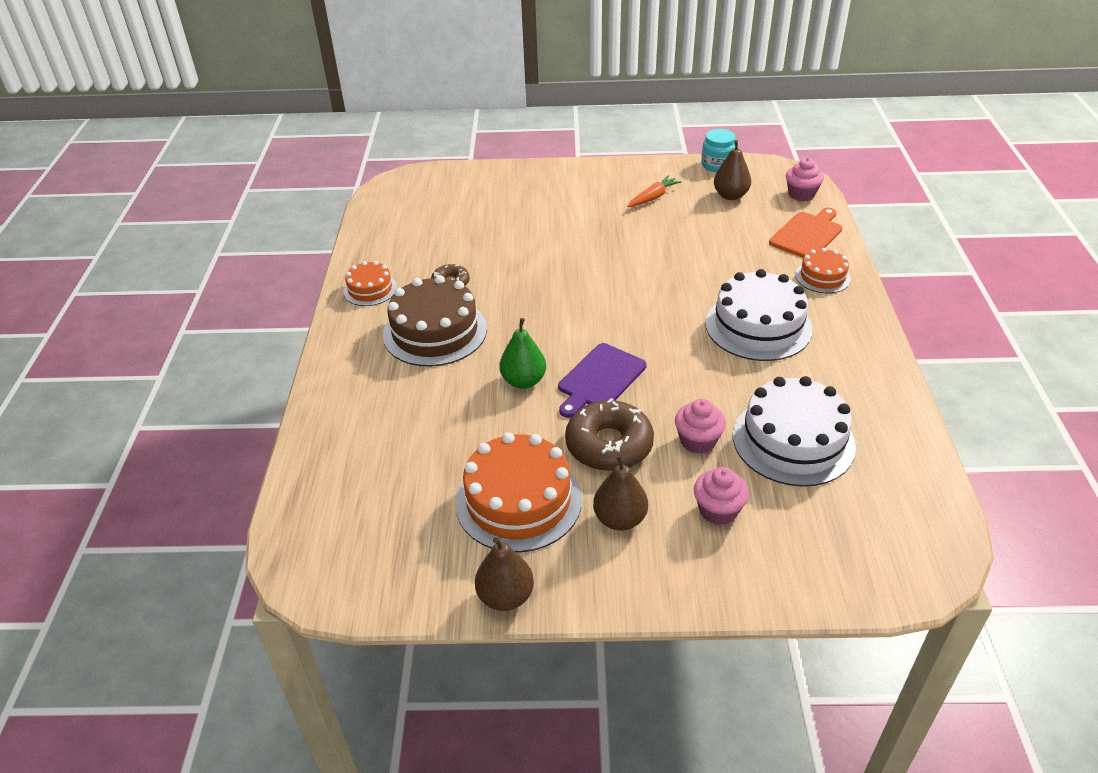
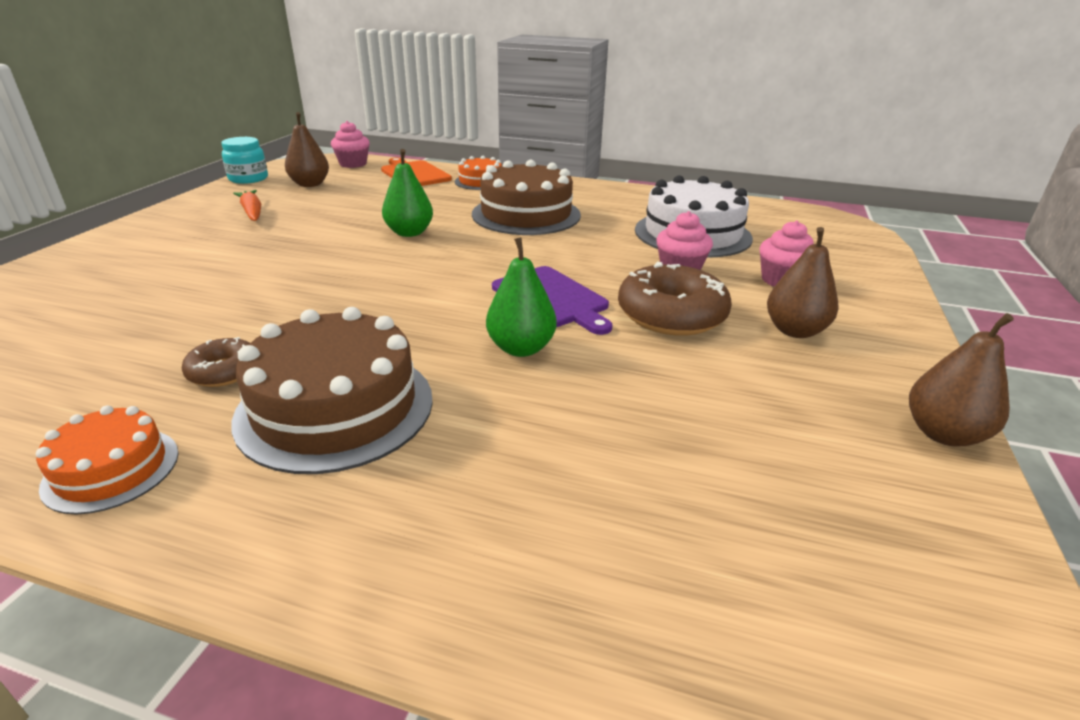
camera: 75 degrees left, 10 degrees down
orange cake [455,433,582,552] -> none
white cake [705,269,812,361] -> brown cake [472,160,581,235]
none -> green pear [382,149,433,237]

